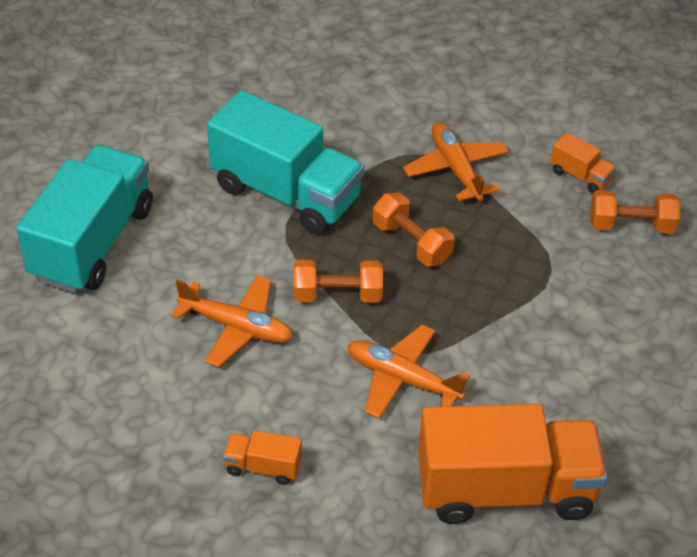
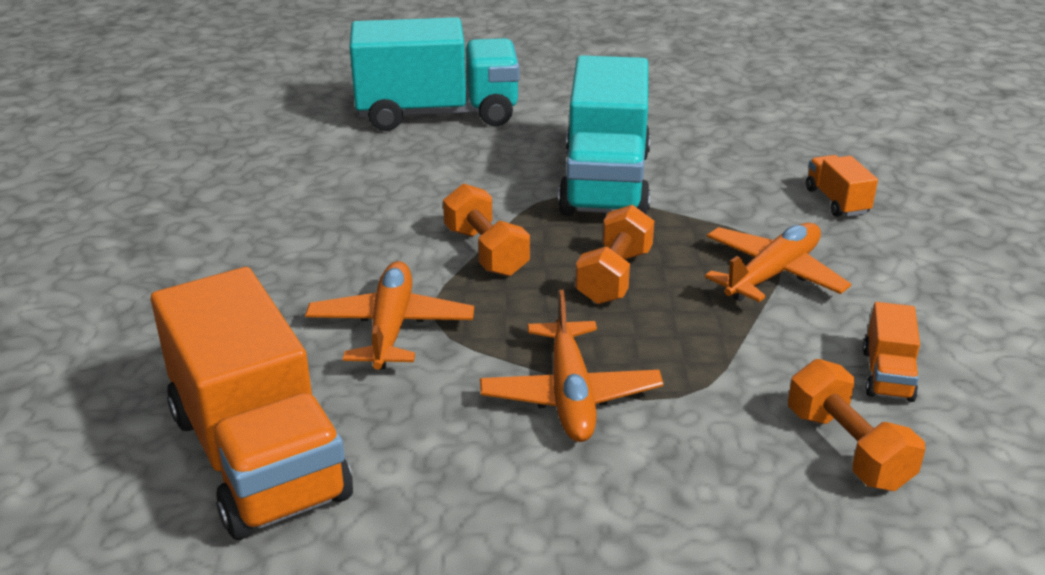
camera: 65 degrees right, 15 degrees down
orange plane [171,275,293,367] -> orange plane moved to [480,290,663,442]
orange truck [223,430,302,485] -> orange truck moved to [806,155,878,217]

